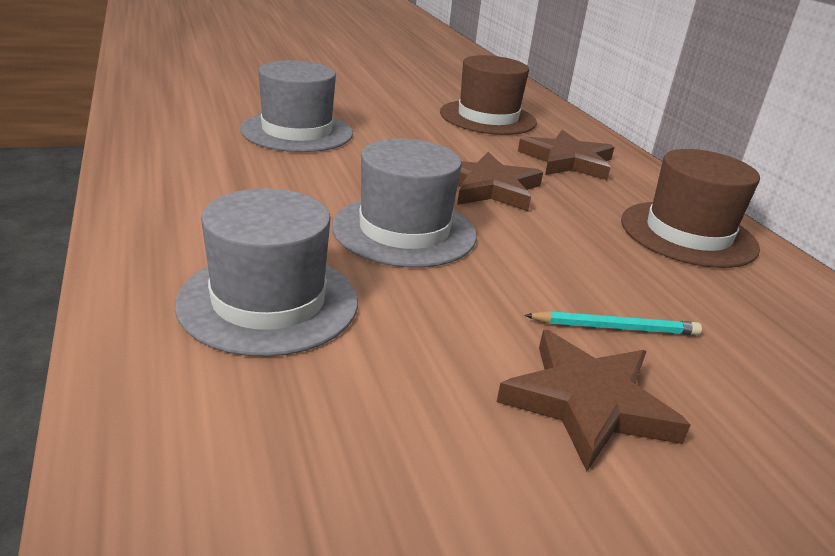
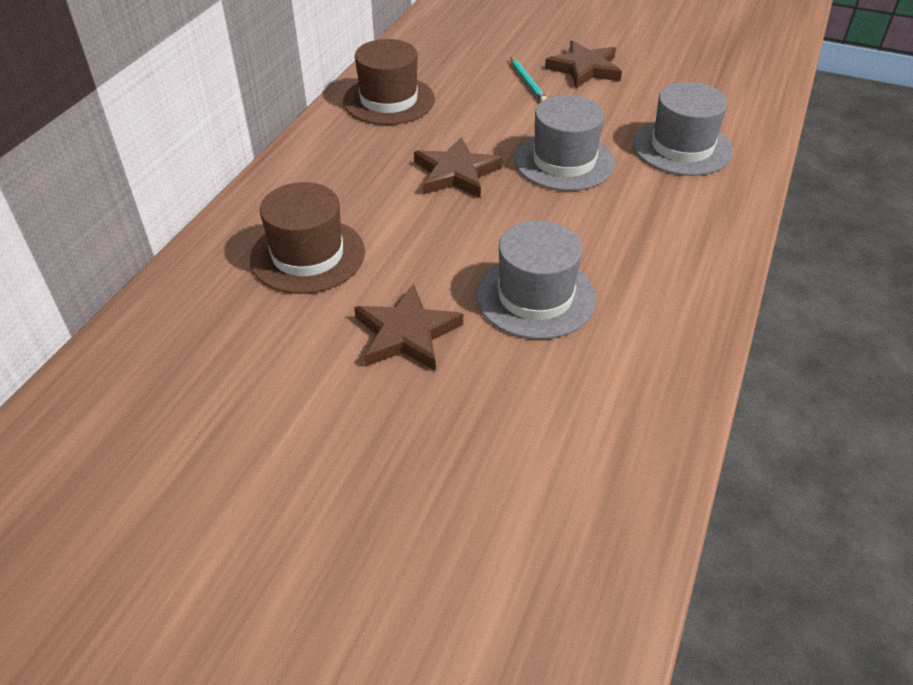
camera: 135 degrees left, 15 degrees up
brown star [518,130,614,180] -> brown star moved to [354,284,463,371]
turquoise pencil [524,311,702,335] -> turquoise pencil turned 150 degrees counterclockwise [510,57,547,102]

